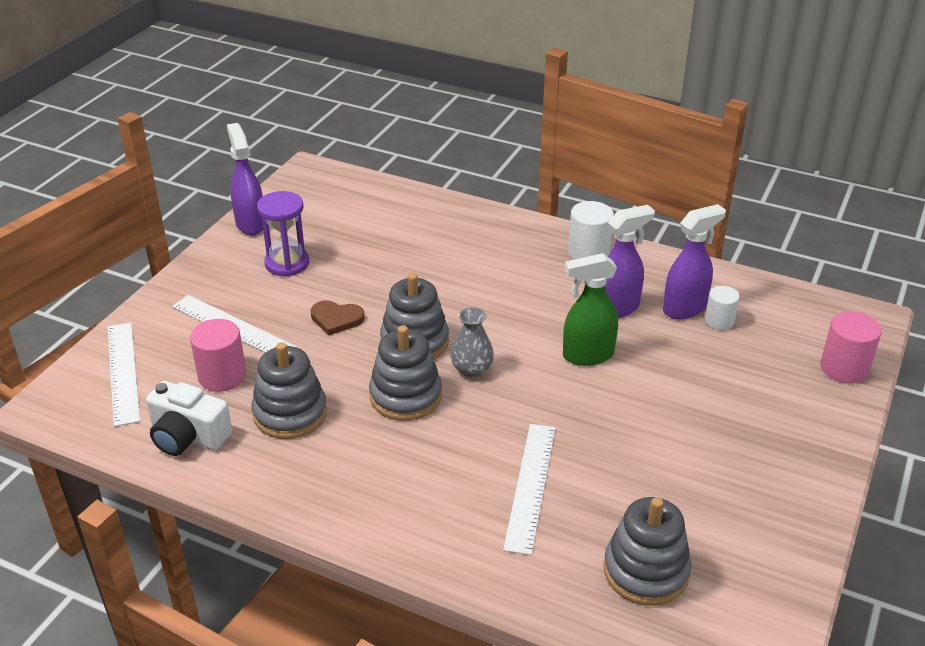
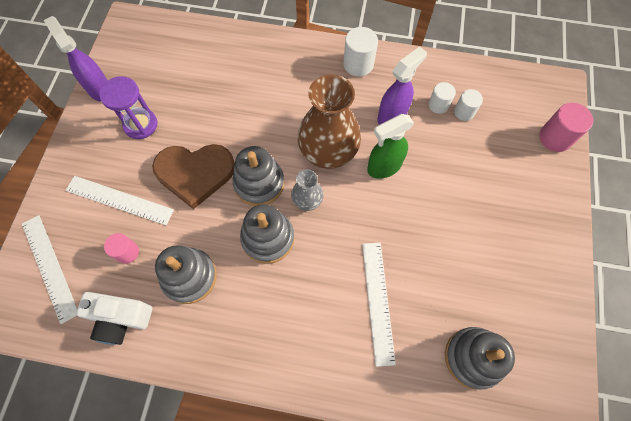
camera: 15 degrees left, 30 degrees up
pink cylinder [190,319,246,392] -> pink cylinder [104,233,139,264], size x0.65
brown heart [311,300,365,336] -> brown heart [152,144,235,209], size x1.94
purple spray bottle [663,204,726,319] -> white cylinder [428,82,456,114]
none -> brown vase [297,74,361,169]

